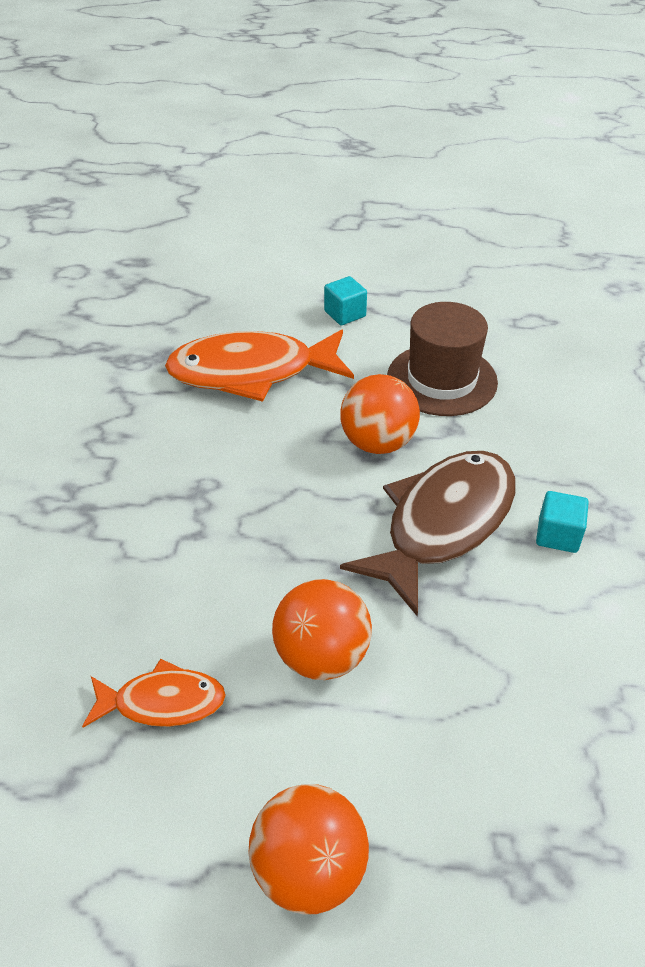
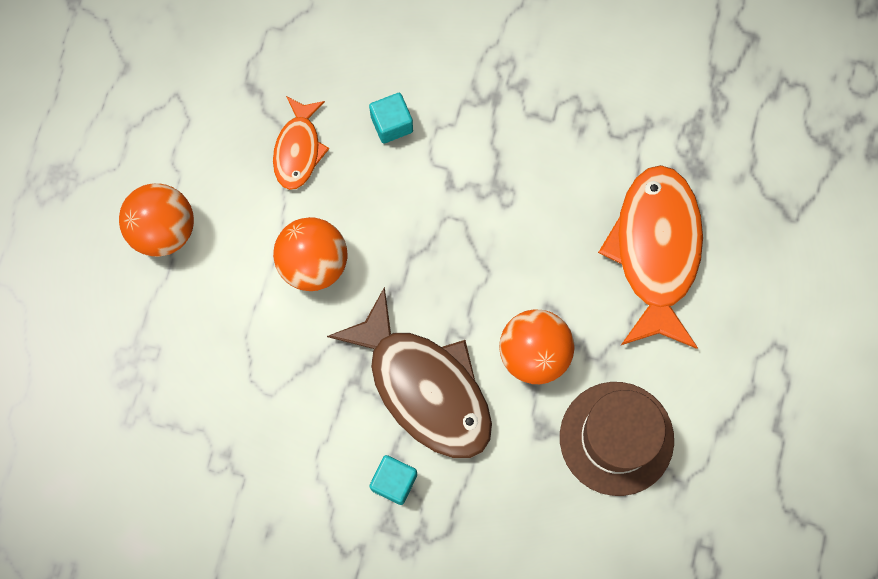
camera: 100 degrees right, 30 degrees up
turquoise cube [324,276,367,325] -> turquoise cube moved to [369,93,413,144]

